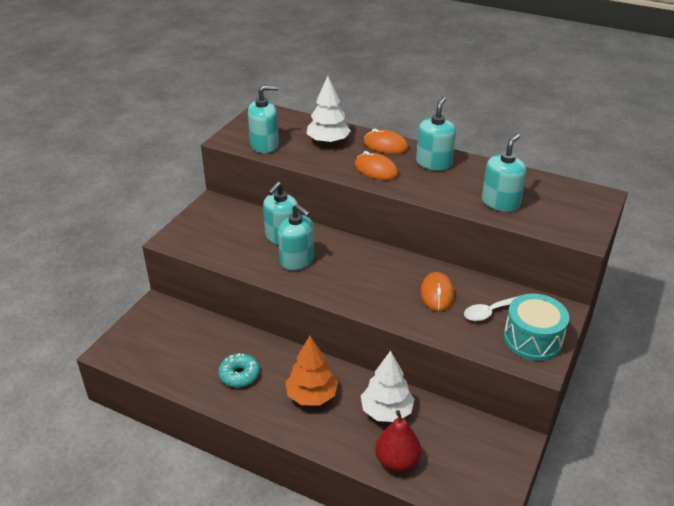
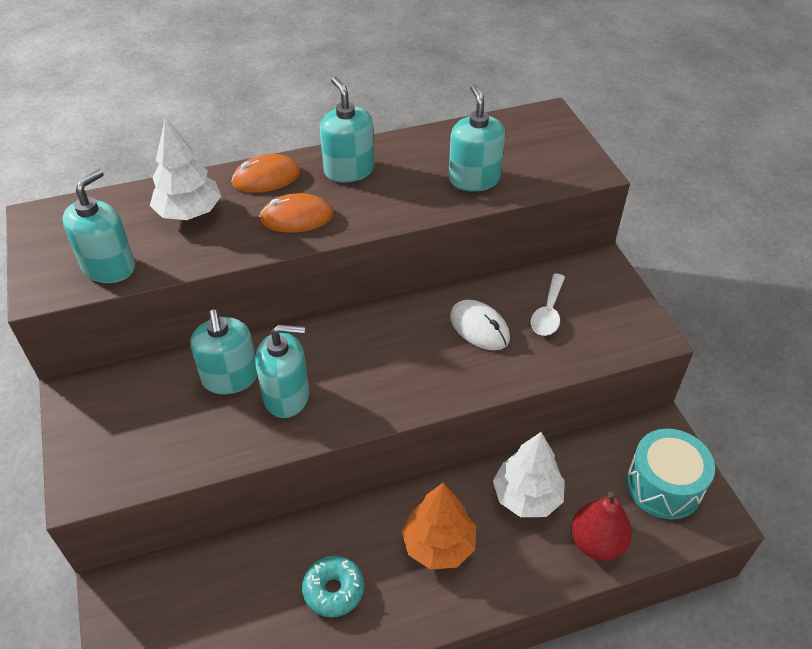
camera: 45 degrees left, 10 degrees up
orange mouse [420,272,454,312] -> white mouse [450,300,510,350]
turquoise drum [504,293,569,361] -> turquoise drum moved to [626,429,715,520]

